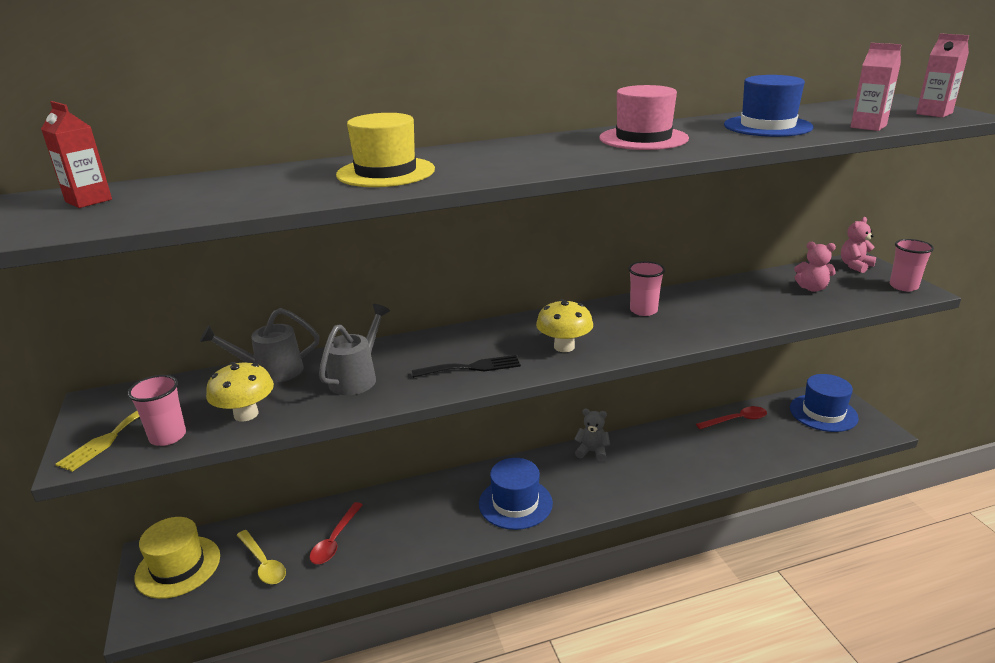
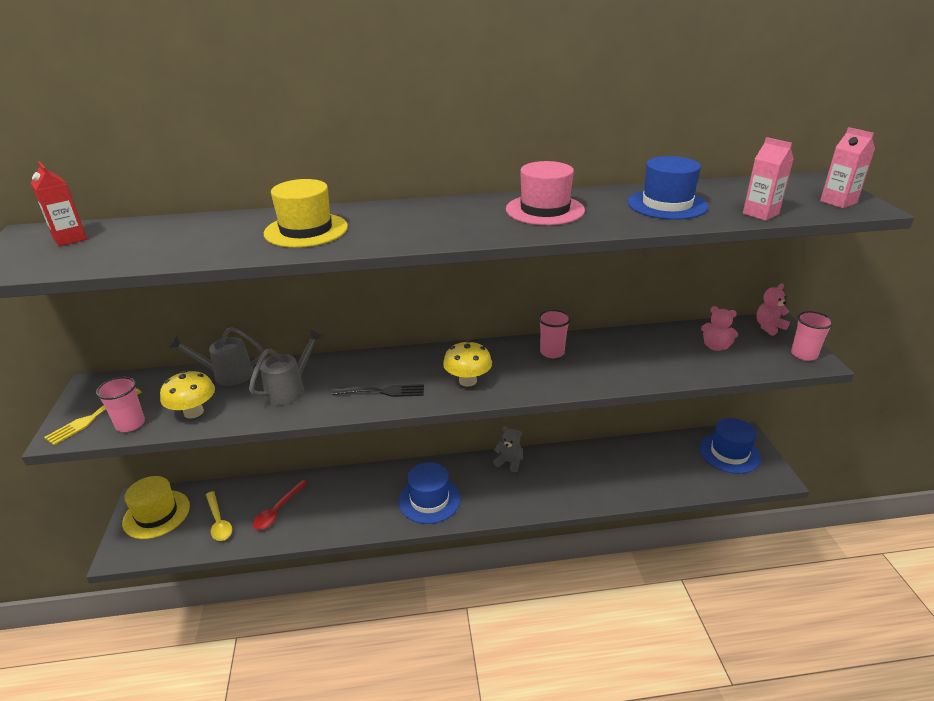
camera: 10 degrees right, 5 degrees up
red spoon [696,406,767,429] -> none

